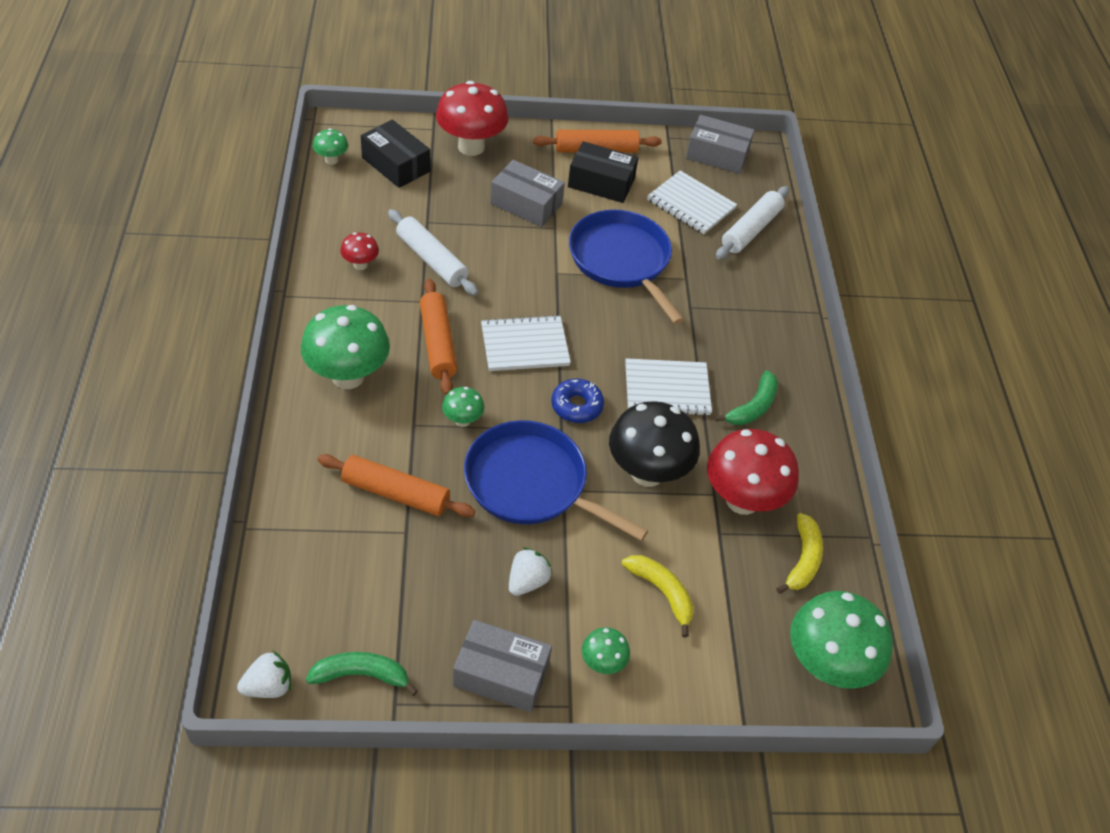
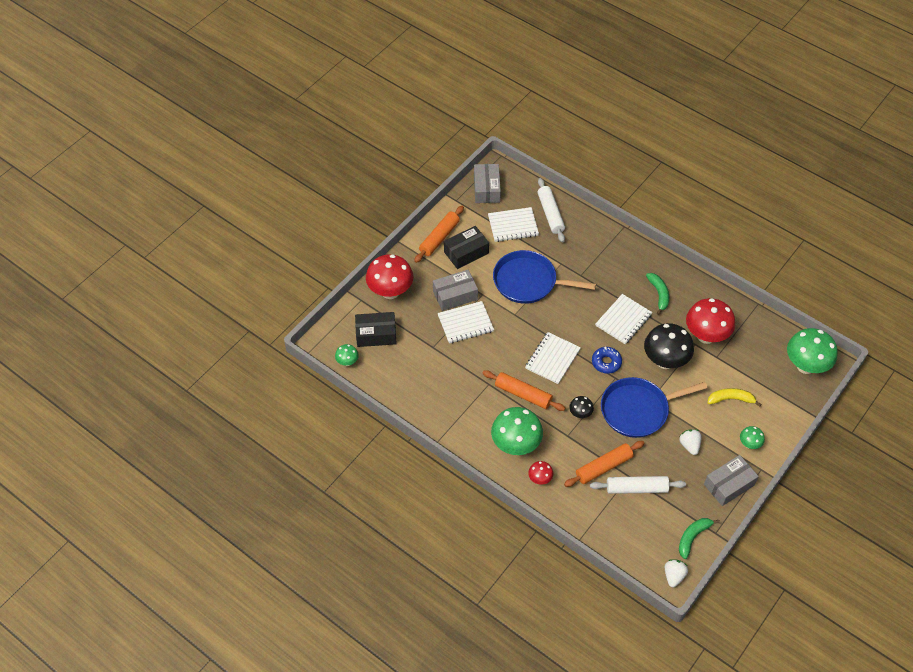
camera: 45 degrees left, 5 degrees up
red mushroom [340,233,379,270] -> red mushroom moved to [528,461,553,485]
white rolling pin [388,209,478,296] -> white rolling pin moved to [590,476,686,494]
green mushroom [442,387,484,427] -> black mushroom [569,396,594,418]
grey box [686,115,755,174] -> grey box turned 60 degrees counterclockwise [474,164,501,203]
yellow banana [776,513,823,594] -> none
none -> white notebook [438,301,494,344]

